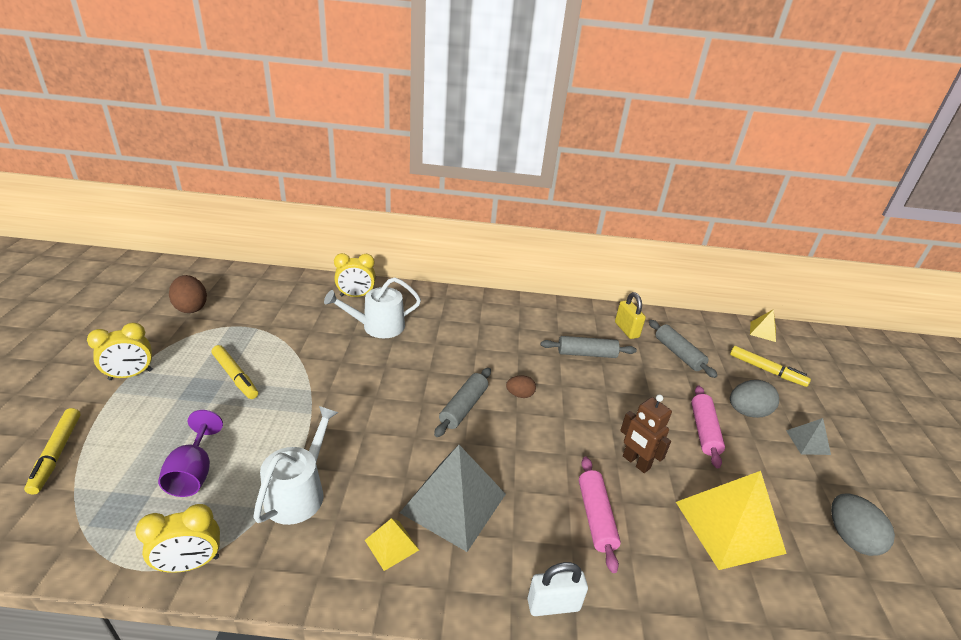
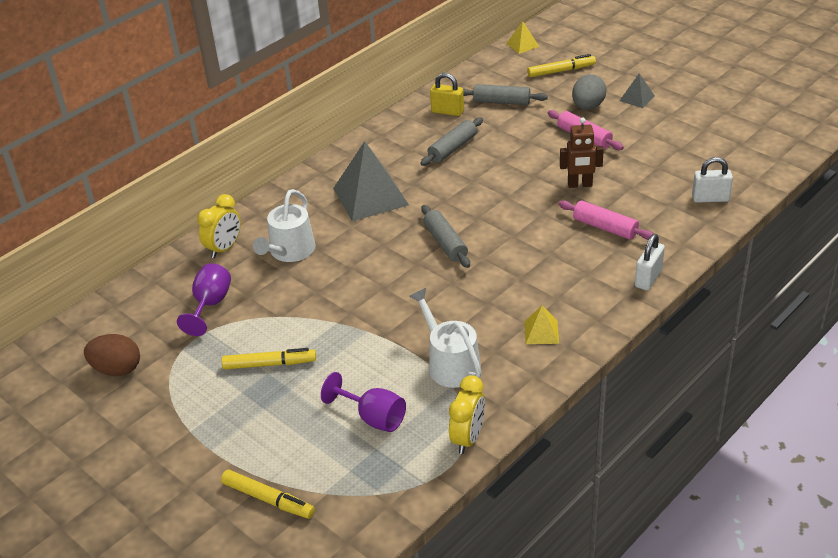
camera: 45 degrees left, 5 degrees up
yellow clock [87,323,153,380] -> none
grey pyramid [400,445,506,552] -> grey pyramid moved to [333,141,409,221]
brown egg [506,375,536,398] -> none
yellow pyramid [676,471,787,570] -> none
grey egg [831,494,895,556] -> none
none -> purple goblet [177,263,231,336]
none -> white padlock [692,157,733,203]

